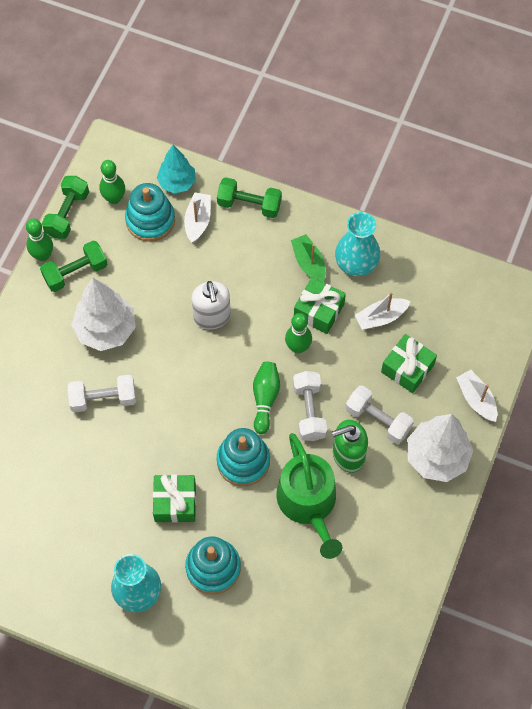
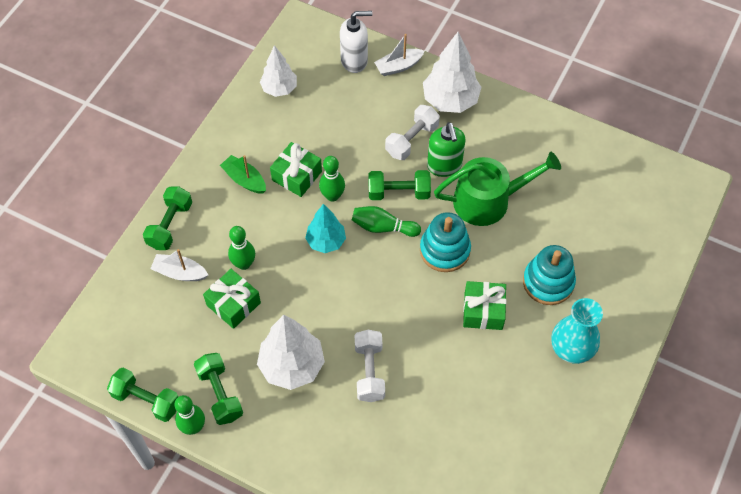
camera: 85 degrees left, 5 degrees down
green bowling pin [99,160,125,204] -> green bowling pin moved to [228,226,255,270]
turquoise stacking toy [125,183,175,242] -> none
turquoise tree [157,145,196,194] -> turquoise tree moved to [305,204,346,253]
white soap dispenser [191,281,231,329] -> white soap dispenser moved to [340,11,372,73]
green boat [291,234,325,282] -> green boat turned 60 degrees clockwise [220,155,266,194]
white dumbbell [293,371,327,441] -> green dumbbell [368,170,431,200]
turquoise vase [335,212,380,276] -> none
white boat [355,292,411,330] -> none
green gift [381,334,437,393] -> green gift moved to [203,269,261,329]
none -> white tree [260,45,297,97]

